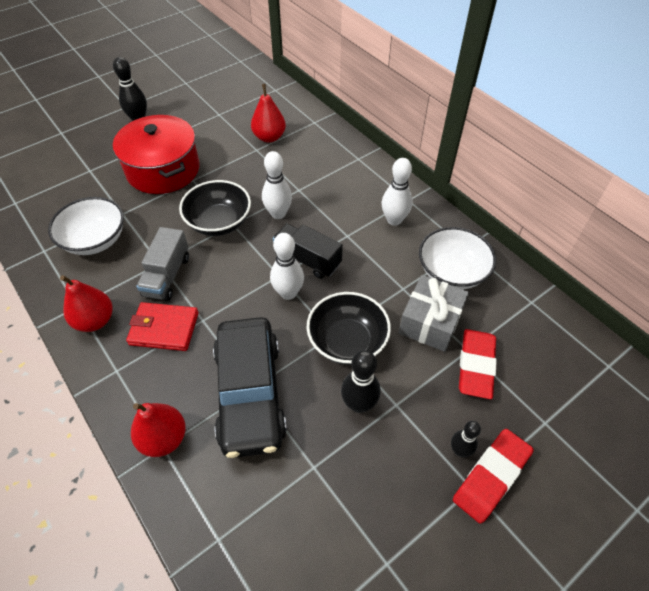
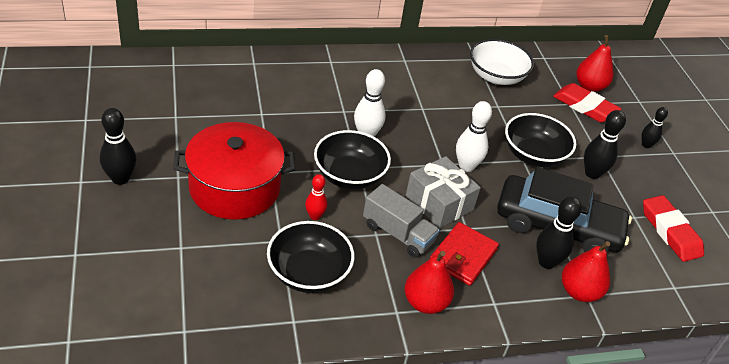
camera: 70 degrees left, 10 degrees down
white bowl [48,197,124,255] -> black bowl [267,221,354,293]
red pear [251,84,286,143] -> red pear moved to [576,35,613,92]
black truck [273,224,343,279] -> none
white bowling pin [382,158,412,226] -> none
grey gift [399,275,469,352] -> grey gift moved to [406,156,481,228]
red eraser [453,429,534,524] -> red eraser moved to [643,195,704,262]
none -> red bowling pin [305,174,327,220]
none -> black bowling pin [536,197,581,269]

